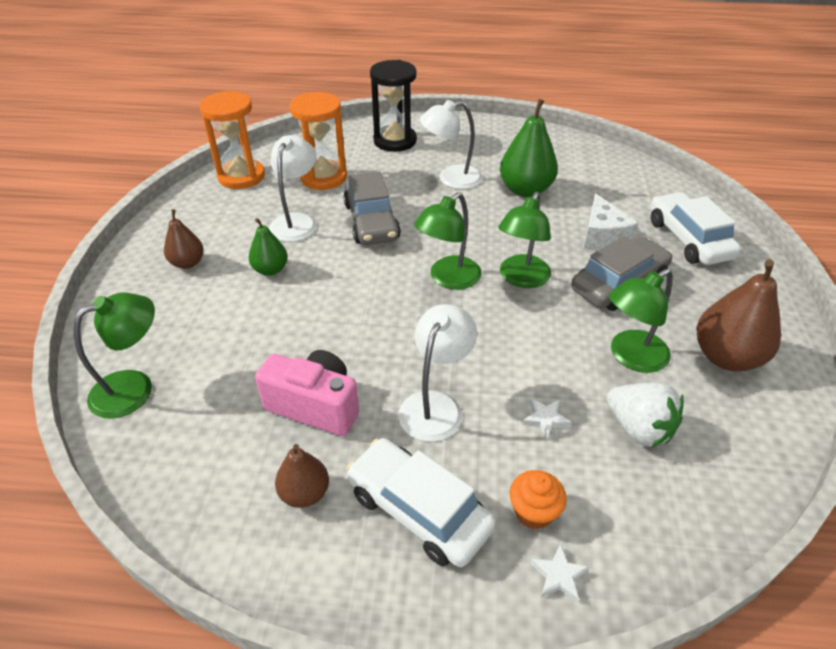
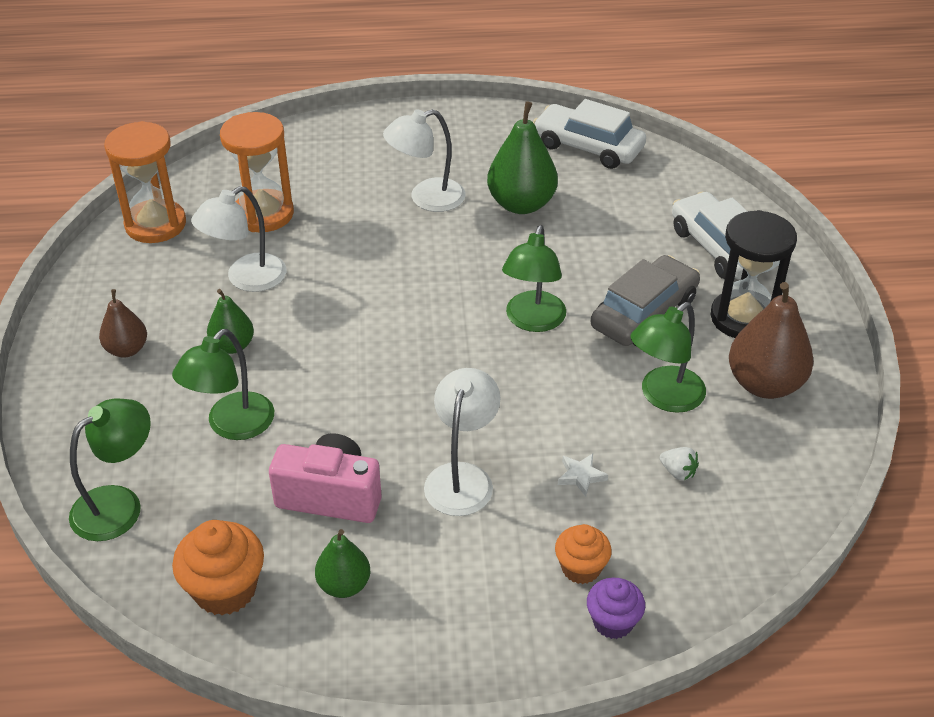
camera: 10 degrees left, 0 degrees up
white lamp [269,135,316,242] -> white lamp turned 135 degrees counterclockwise [191,186,286,292]
brown pear [275,444,329,508] -> green pear [315,529,370,598]
grey car [343,172,401,245] -> none
white car [346,438,496,567] -> white car moved to [533,99,646,169]
black hourglass [370,60,417,152] -> black hourglass moved to [711,210,797,338]
green lamp [414,192,482,290] -> green lamp moved to [172,329,274,440]
white star [531,543,590,603] -> purple cupcake [587,578,645,639]
white cheese [584,193,639,251] -> none
white strawberry [607,383,684,448] -> white strawberry [660,447,699,481], size x0.51
none -> orange cupcake [172,520,264,616]

